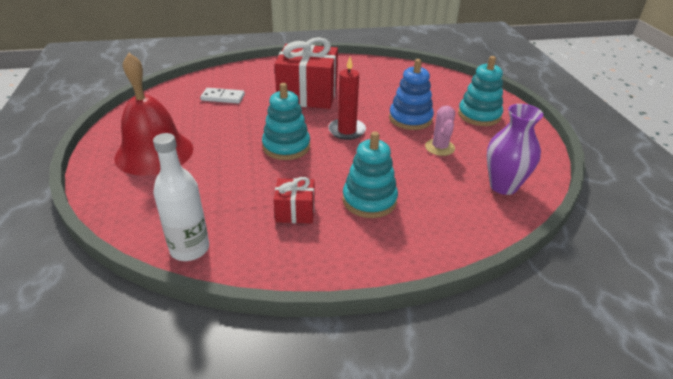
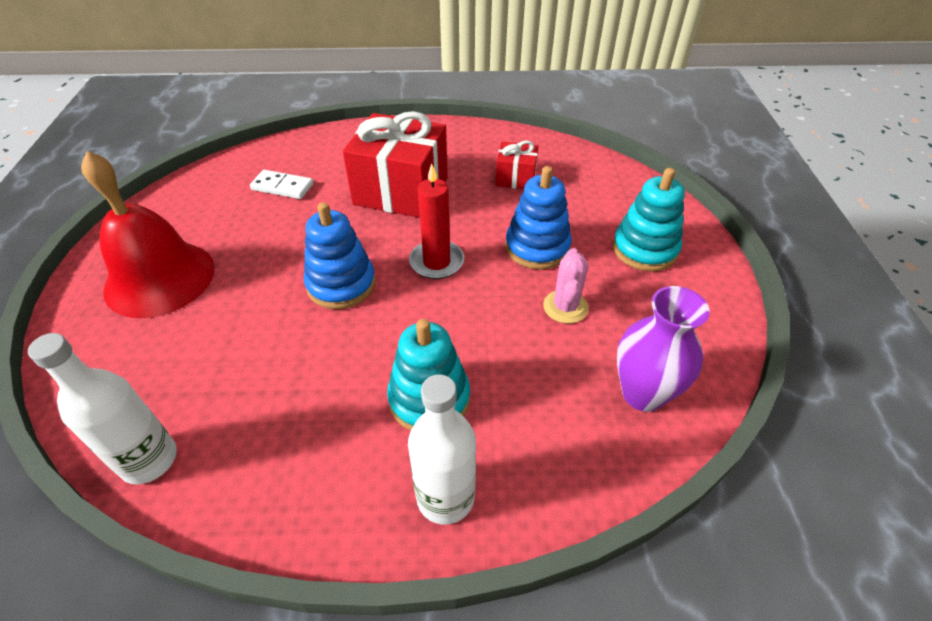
camera: 10 degrees right, 10 degrees up
turquoise stacking toy [262,83,310,160] -> blue stacking toy [304,202,376,309]
red gift [274,177,315,223] -> red gift moved to [495,141,539,189]
none -> white bottle [408,374,476,524]

